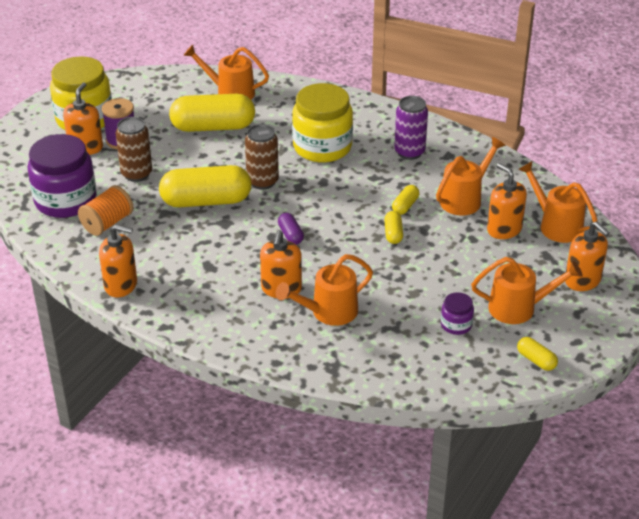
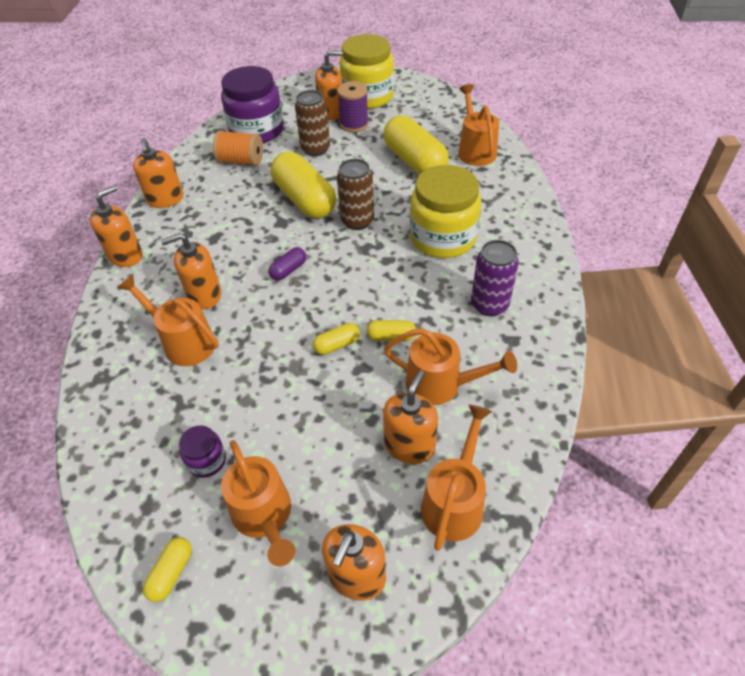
camera: 65 degrees right, 10 degrees up
none -> orange soap dispenser [90,185,143,267]

